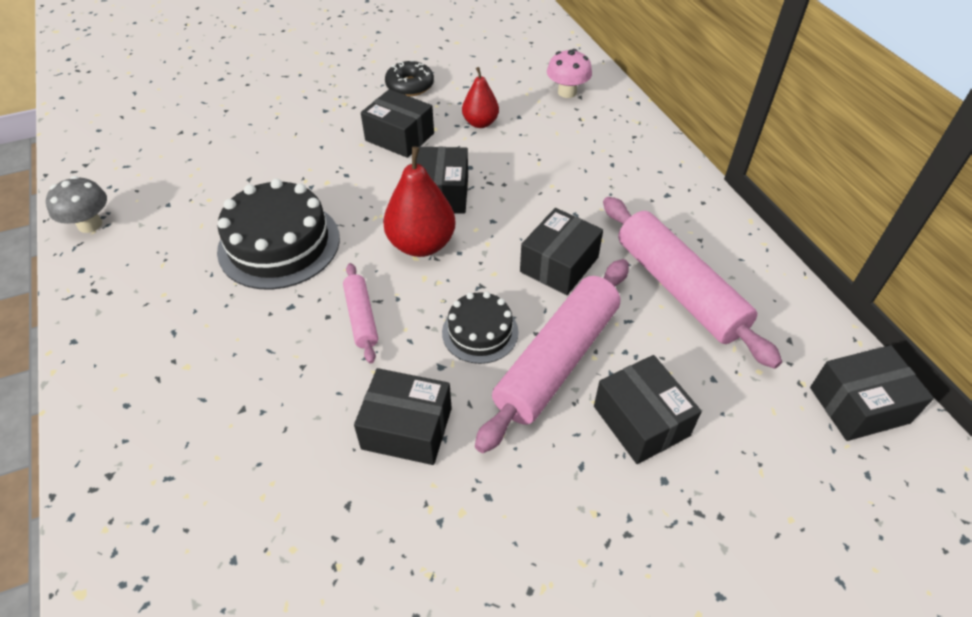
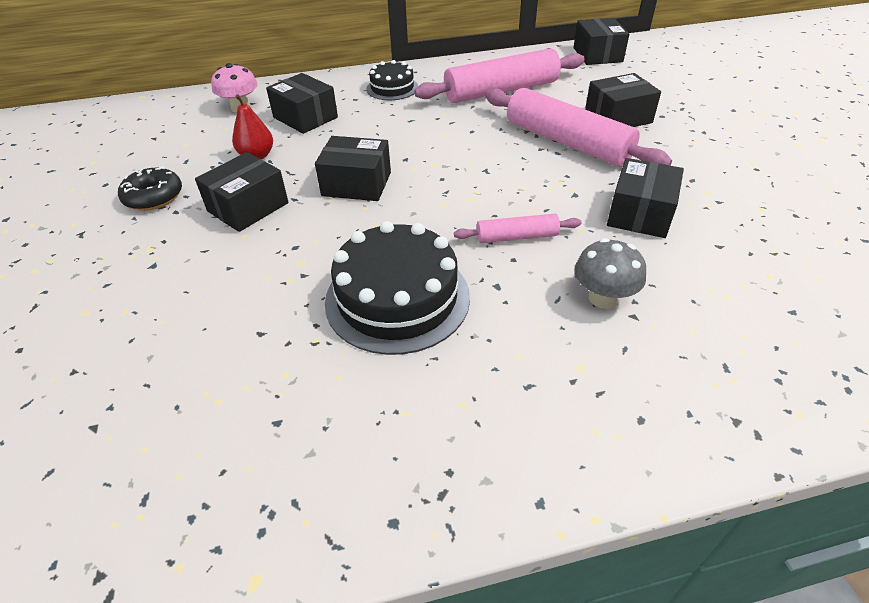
camera: 80 degrees left, 5 degrees down
grey mushroom [46,176,107,233] -> grey mushroom moved to [575,238,646,309]
red pear [383,146,456,257] -> none
black cake [442,292,519,364] -> black cake moved to [366,60,418,100]
black box [520,208,603,295] -> black box moved to [266,73,338,134]

